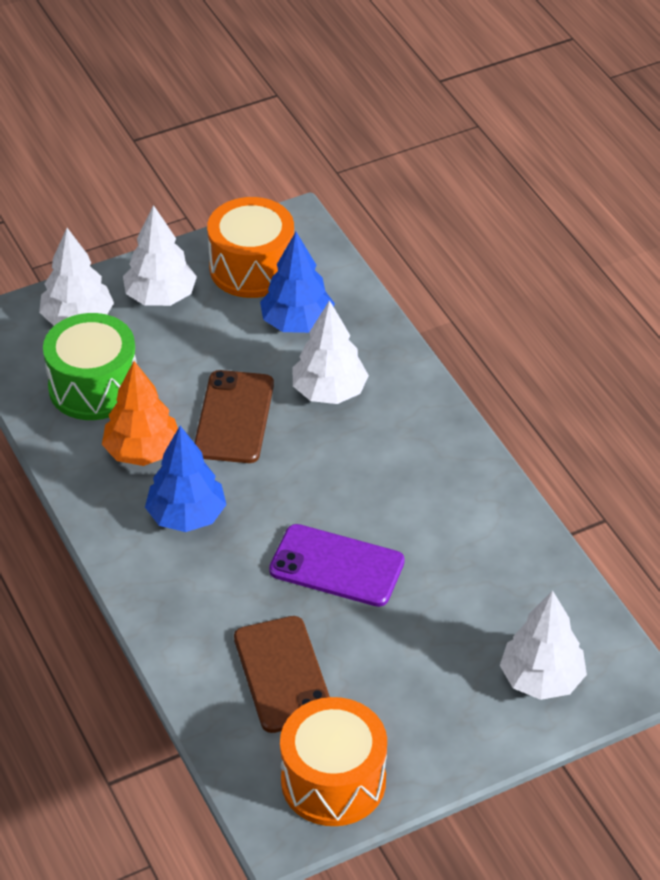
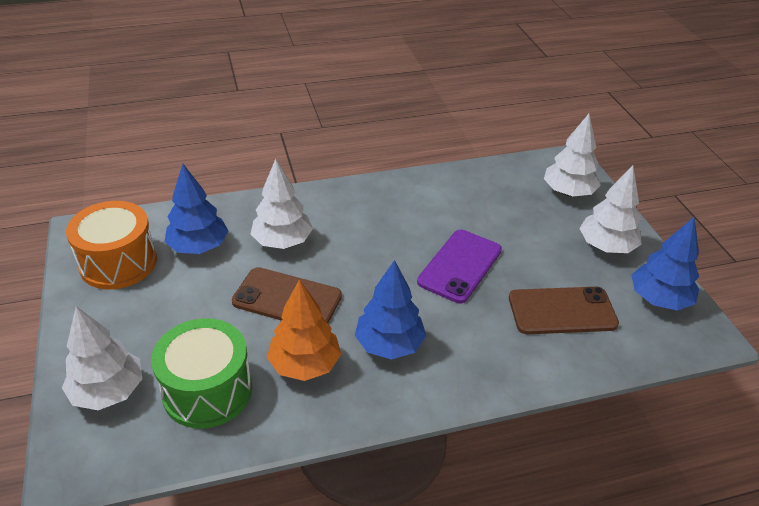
camera: 80 degrees left, 5 degrees down
white tree [123,205,197,306] -> white tree moved to [579,166,642,253]
orange drum [280,697,387,826] -> blue tree [631,217,699,311]

